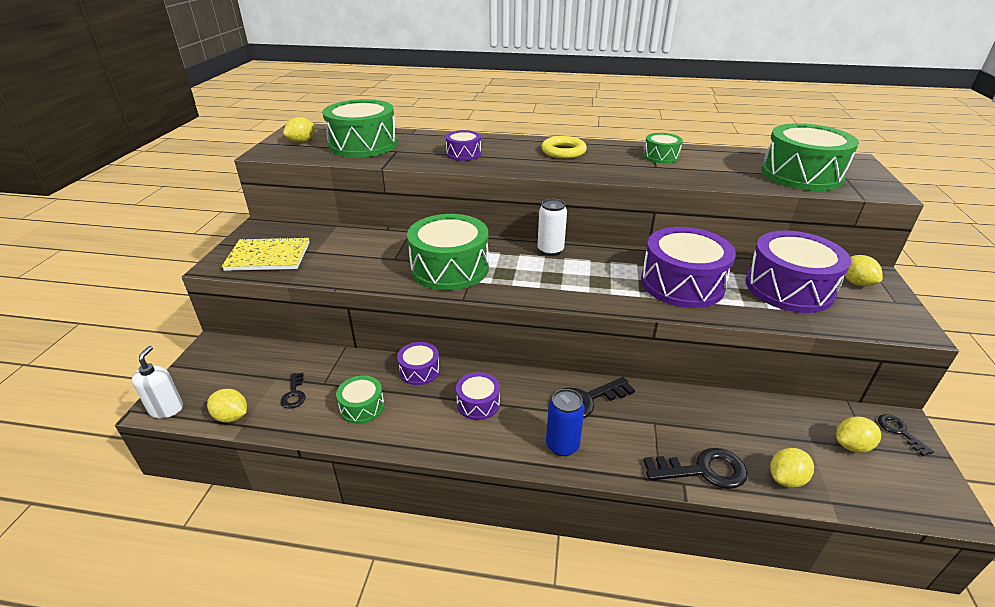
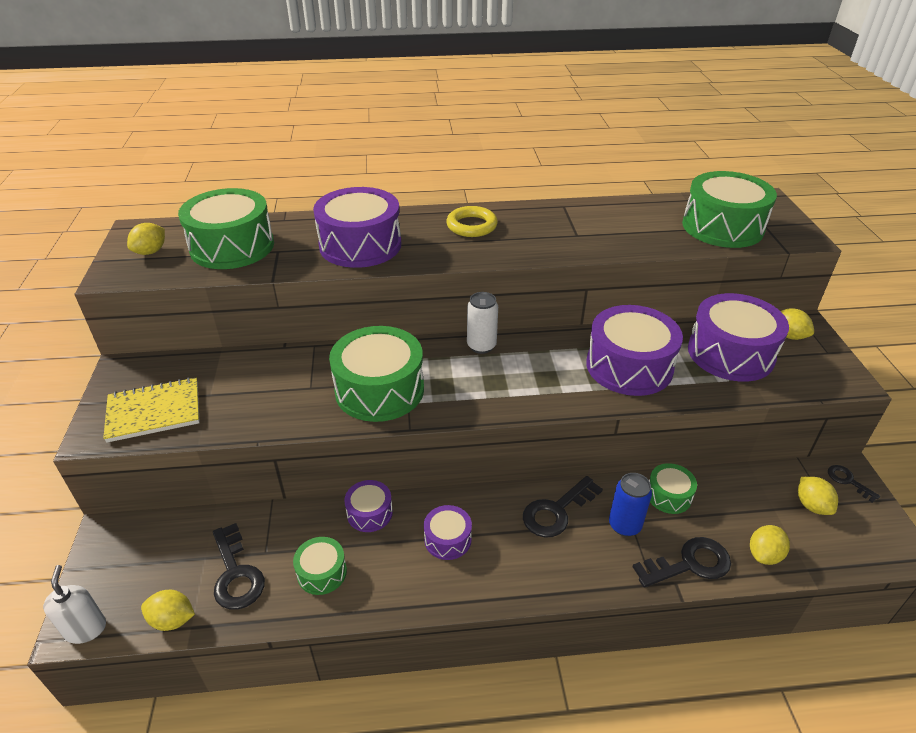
camera: 15 degrees left, 5 degrees up
black key [281,373,305,409] -> black key [213,523,265,610], size x1.77
purple drum [446,130,481,161] -> purple drum [313,187,401,268], size x2.00
blue can [546,389,585,456] -> blue can moved to [609,473,652,537]
green drum [643,133,683,164] -> green drum moved to [649,463,697,514]
yellow lemon [836,417,881,453] -> yellow lemon turned 75 degrees counterclockwise [798,477,838,515]

